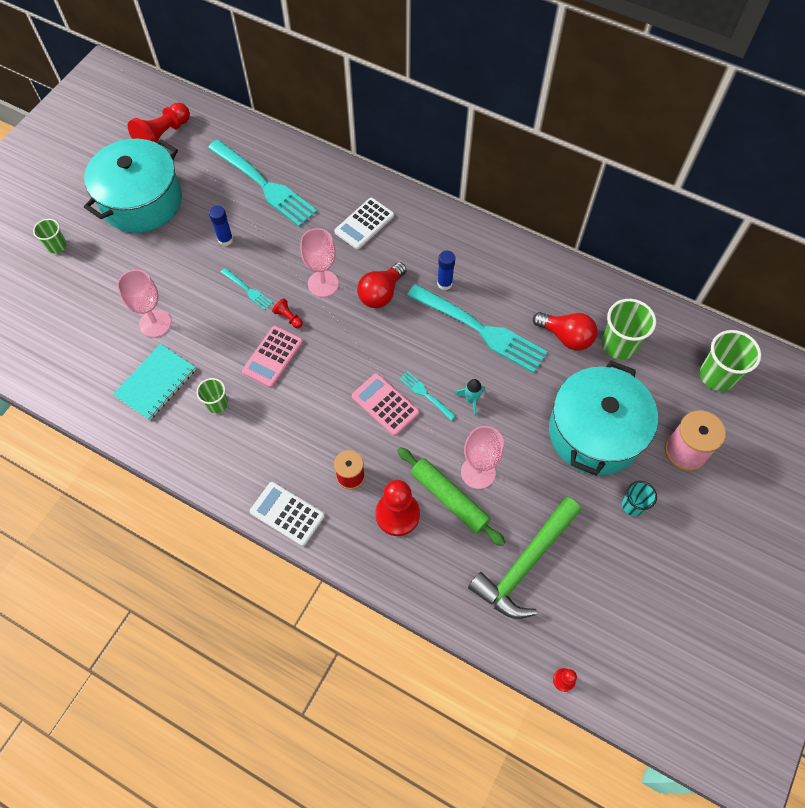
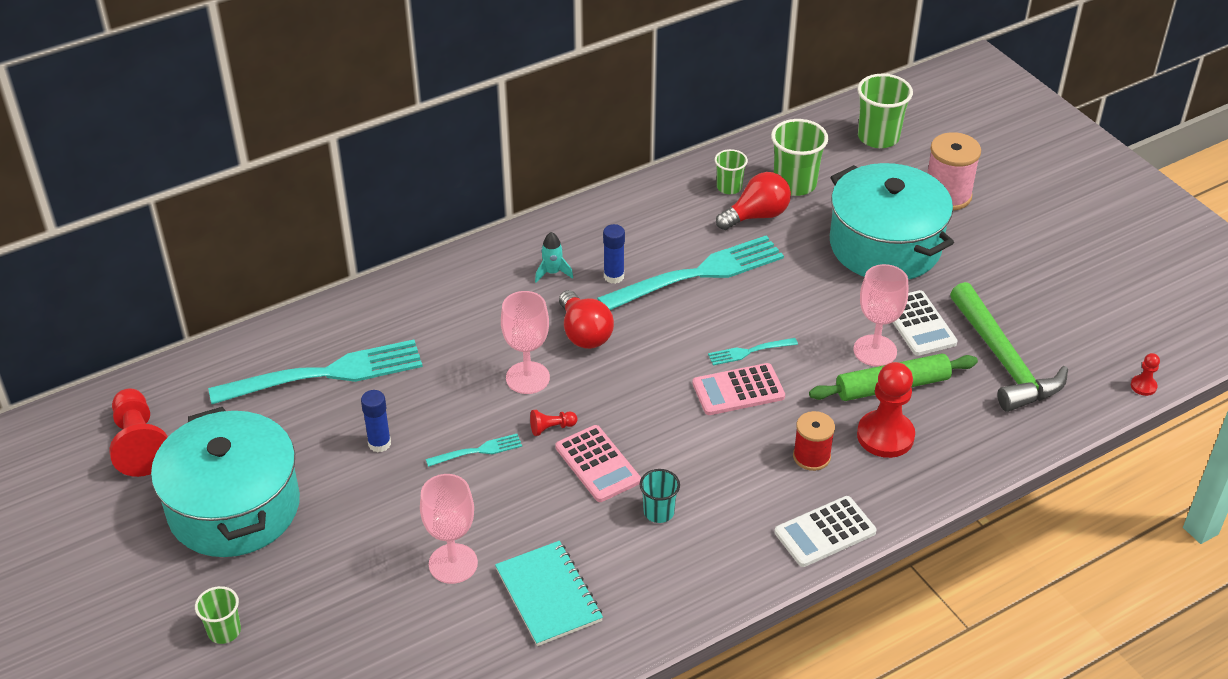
camera: 60 degrees left, 20 degrees down
green cup [196,378,228,413] -> green cup moved to [715,149,748,194]
white calculator [334,198,394,249] -> white calculator moved to [893,290,958,356]
turquoise rocket [455,379,485,416] -> turquoise rocket moved to [535,232,573,283]
turquoise cup [622,481,657,516] -> turquoise cup moved to [639,469,680,523]

